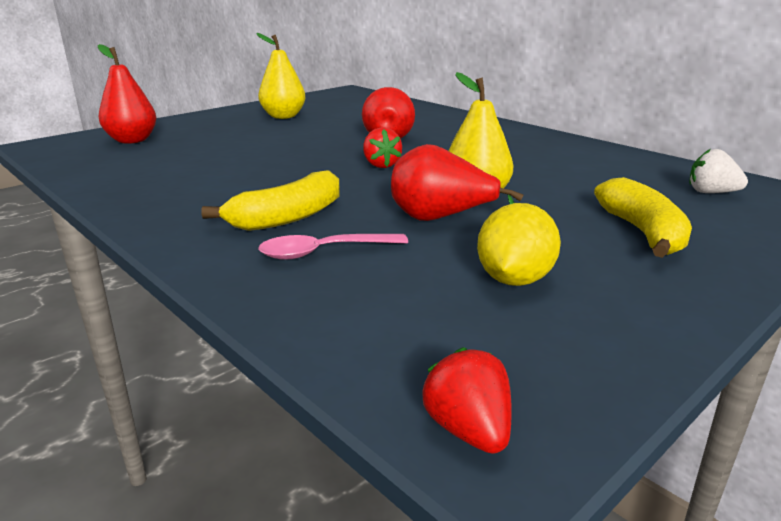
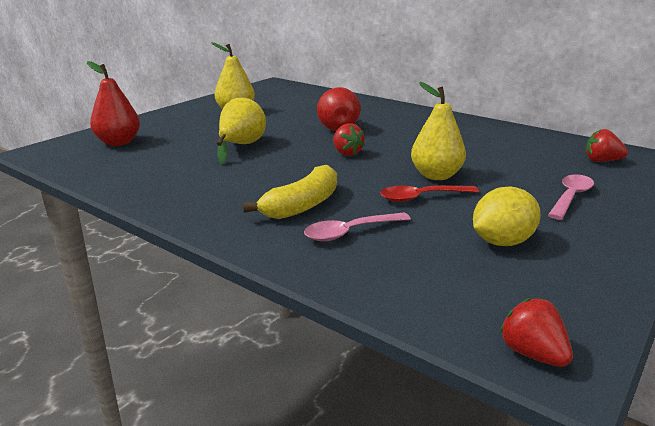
camera: 10 degrees left, 0 degrees up
red pear [391,144,523,221] -> red spoon [380,185,479,202]
yellow lemon [477,203,561,286] -> yellow lemon turned 45 degrees clockwise [473,187,541,246]
yellow banana [594,177,692,258] -> pink spoon [548,174,594,220]
white strawberry [689,149,748,193] -> red strawberry [586,129,628,162]
none -> yellow pear [217,97,266,164]

